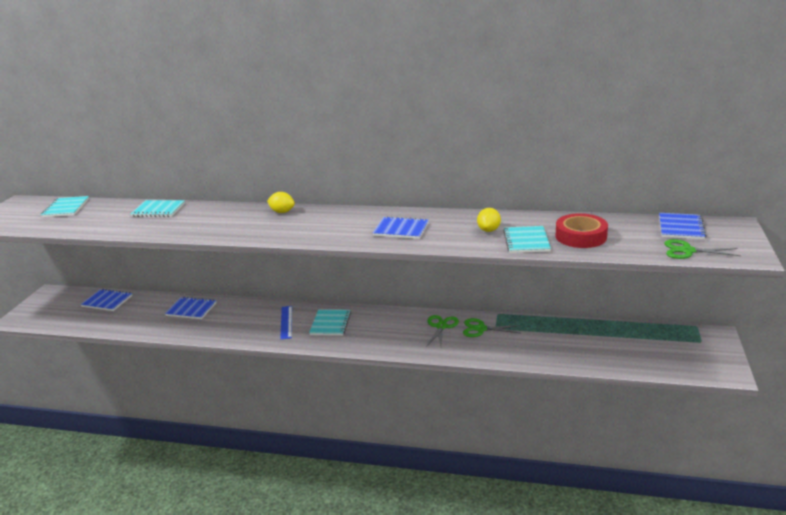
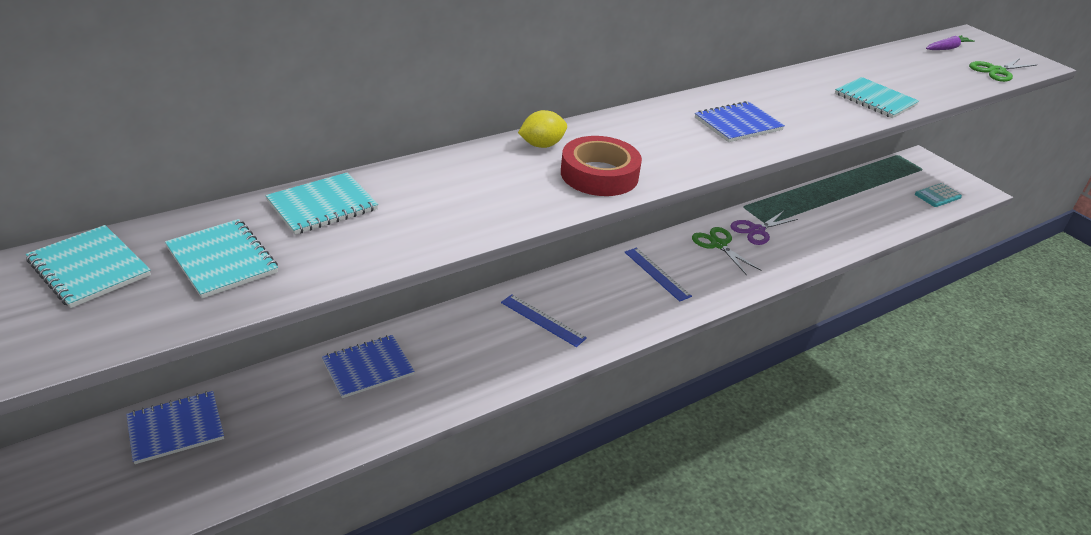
camera: 50 degrees left, 10 degrees up
turquoise notebook [309,309,351,336] -> turquoise notebook moved to [165,219,278,299]
green scissors [463,318,521,337] -> purple scissors [730,211,798,245]
yellow lemon [477,208,501,232] -> none
red tape [556,213,608,248] -> red tape moved to [561,136,642,196]
blue notebook [659,213,707,240] -> purple carrot [926,35,975,50]
none -> blue ruler [625,247,692,302]
none -> turquoise calculator [915,183,962,207]

